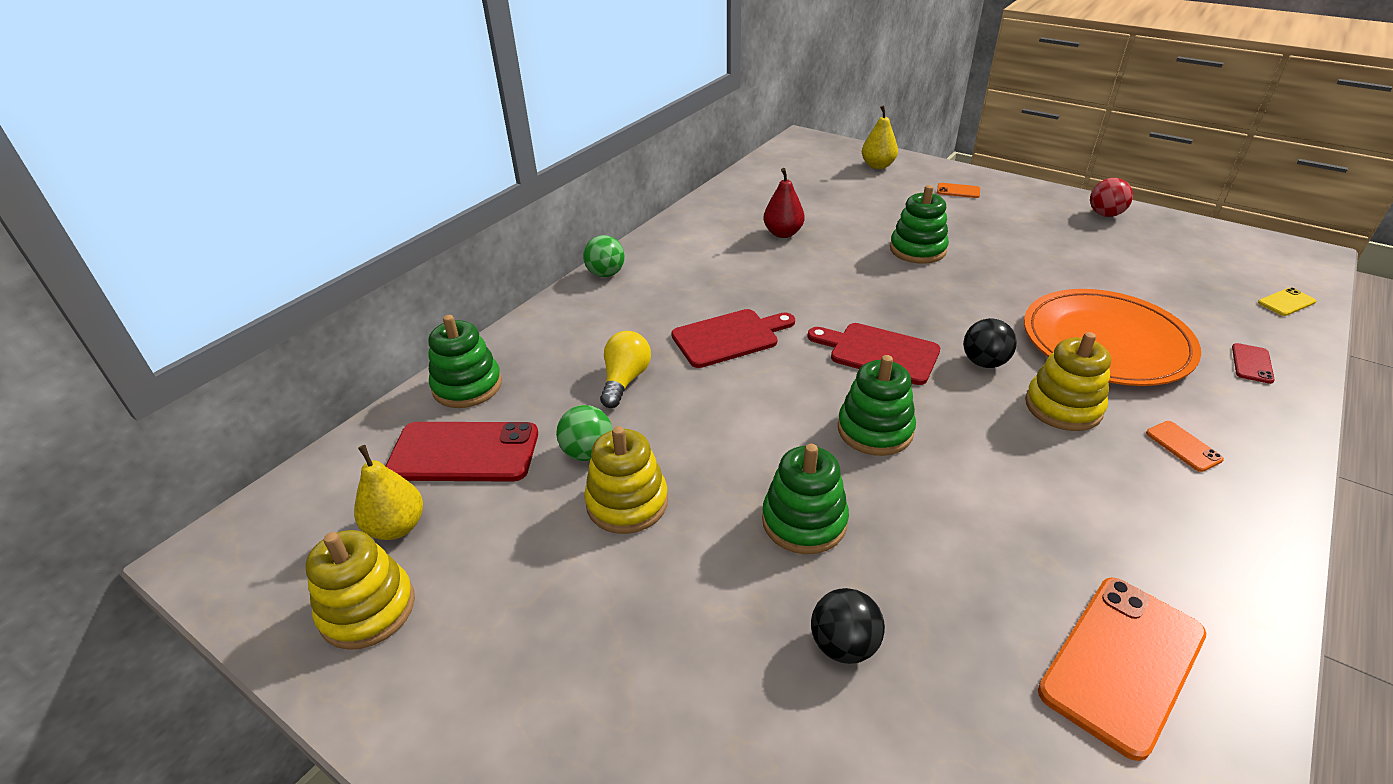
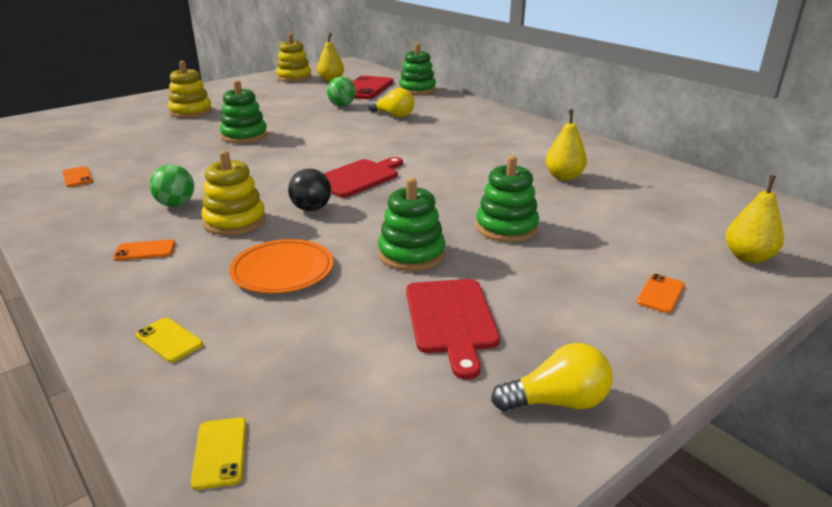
camera: 105 degrees right, 10 degrees down
green ball [583,235,625,277] -> green ball moved to [149,165,194,207]
yellow stacking toy [584,426,668,534] -> yellow stacking toy moved to [168,61,212,118]
red cutting board [671,309,795,368] -> red cutting board moved to [406,279,500,380]
red pear [763,168,805,238] -> yellow pear [545,109,587,181]
black ball [811,588,885,664] -> none
green stacking toy [838,355,916,456] -> green stacking toy moved to [378,178,445,271]
orange plate [1024,289,1201,386] -> orange plate [229,239,334,293], size x0.60
orange phone [1038,577,1206,761] -> orange phone [62,166,93,187], size x0.45
red ball [1090,178,1133,217] -> yellow light bulb [491,343,612,411]
red phone [1232,343,1275,384] -> yellow phone [135,318,203,362]

